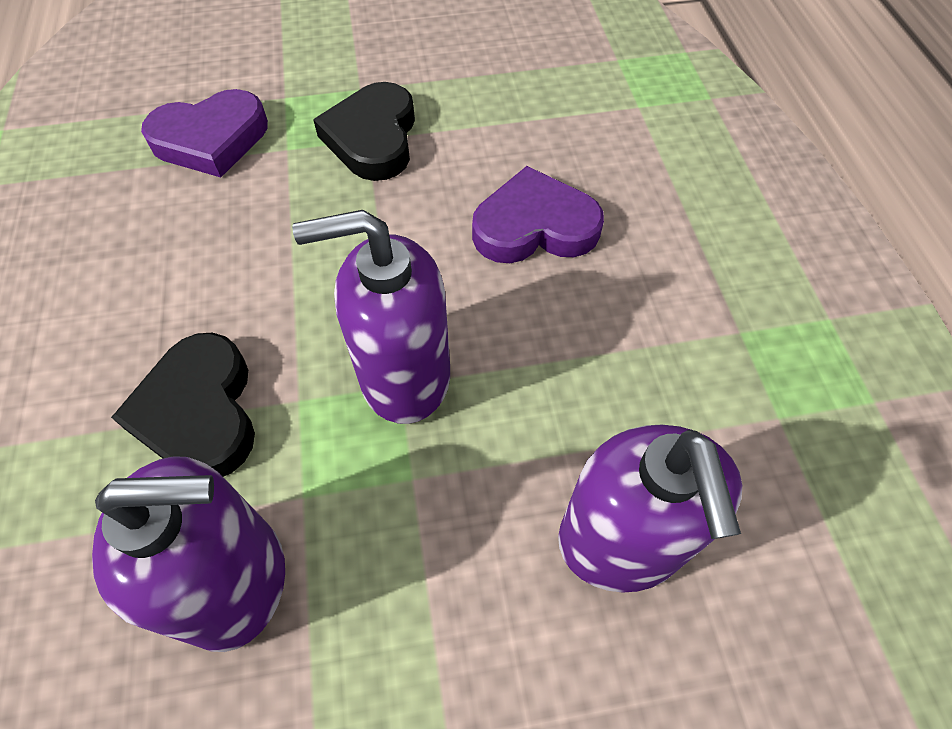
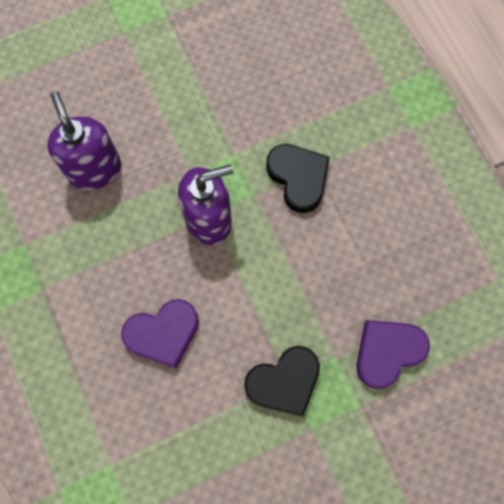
camera: 165 degrees right, 15 degrees up
purple soap dispenser [92,456,285,652] -> none
black heart [313,82,415,181] -> black heart turned 75 degrees clockwise [244,346,320,417]

